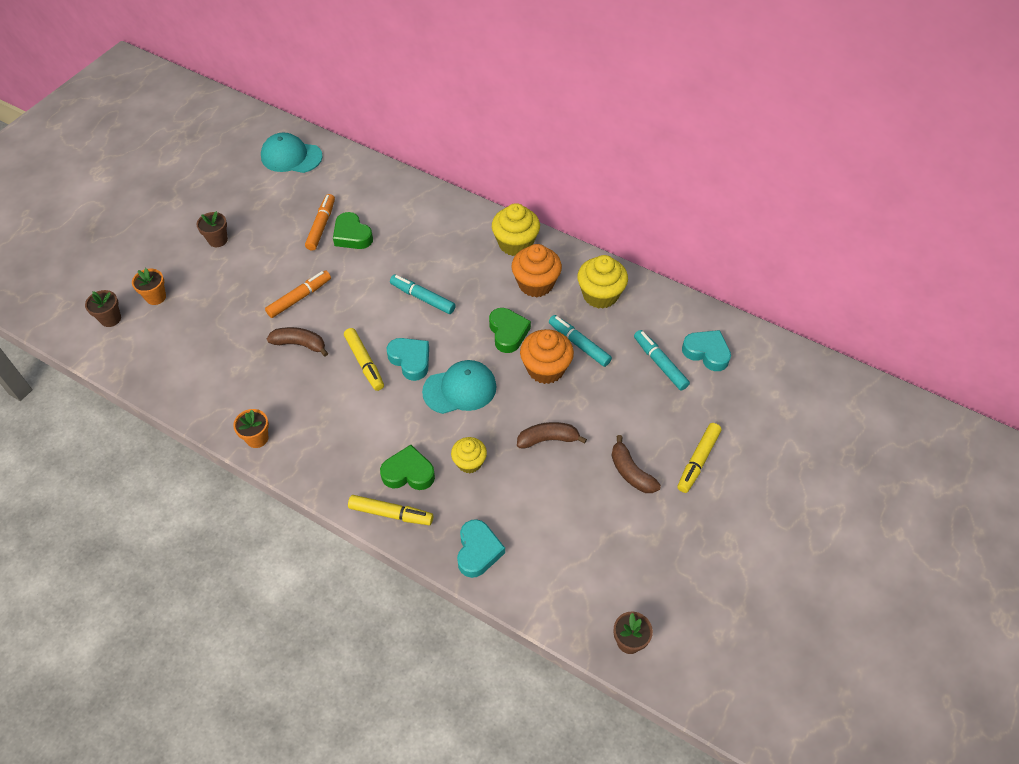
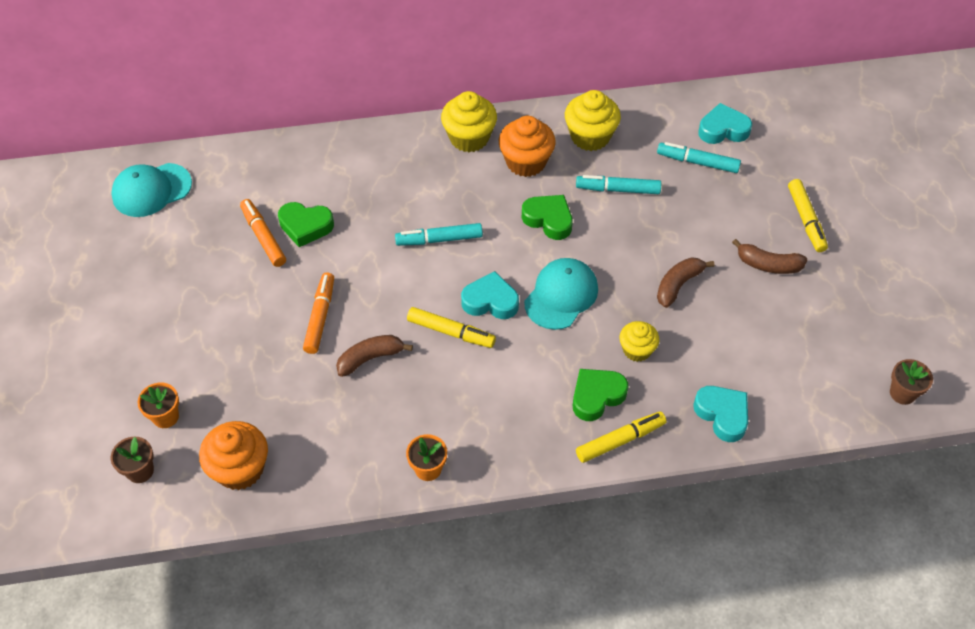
camera: 40 degrees left, 0 degrees up
brown flower pot [196,211,228,247] -> none
orange cupcake [520,329,574,384] -> orange cupcake moved to [199,421,268,490]

